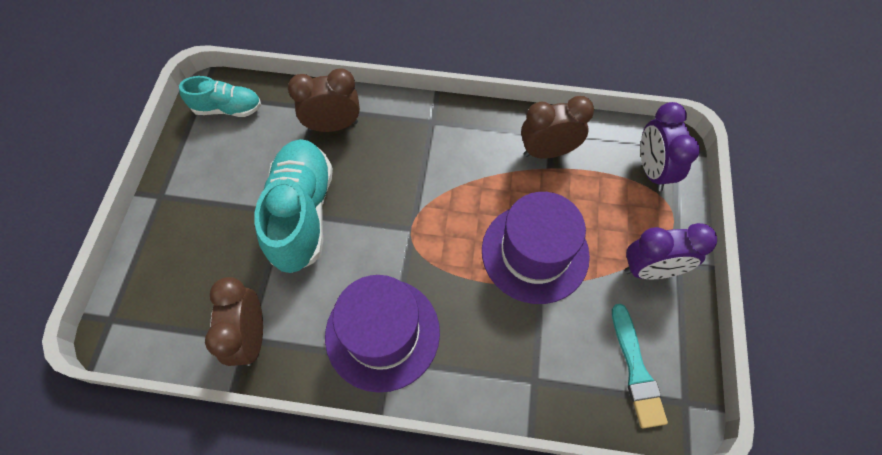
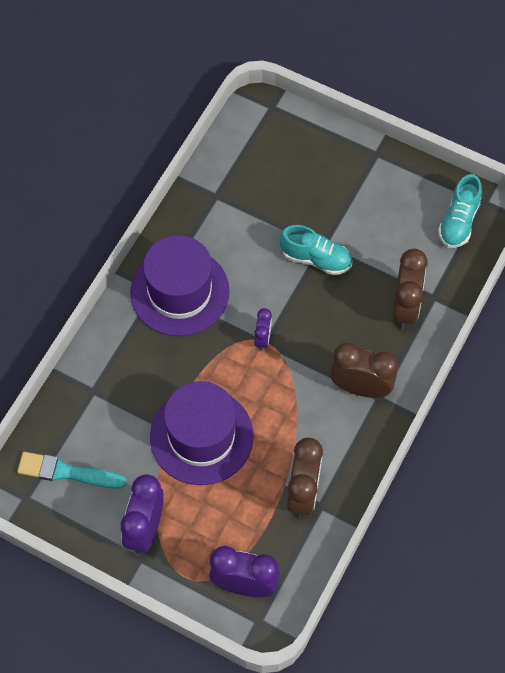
camera: 110 degrees right, 0 degrees up
brown clock [205,277,263,366] -> brown clock moved to [331,342,399,398]
turquoise shoe [254,139,333,273] -> turquoise shoe [280,225,352,275], size x0.56
none -> purple clock [254,308,272,351]

